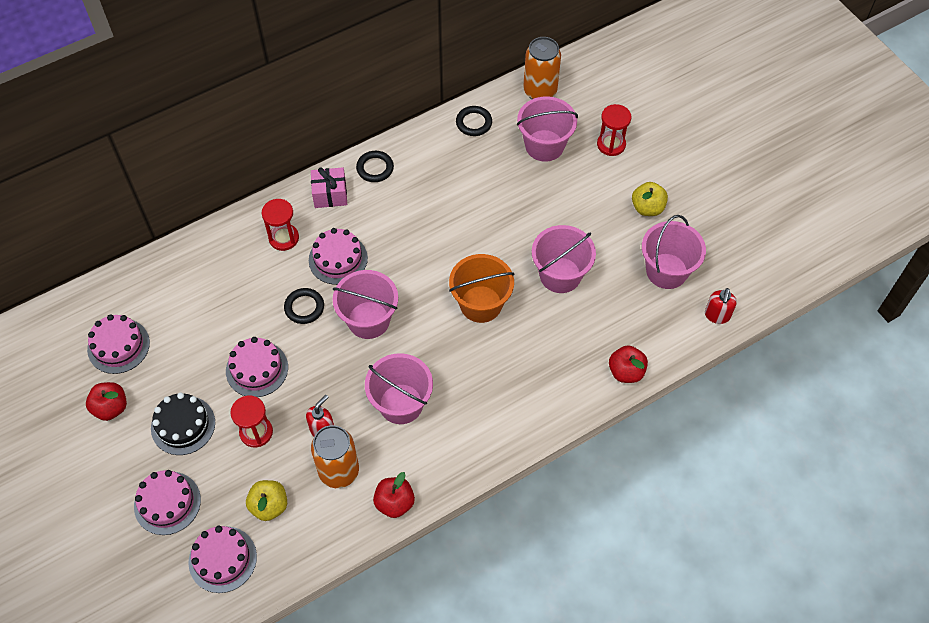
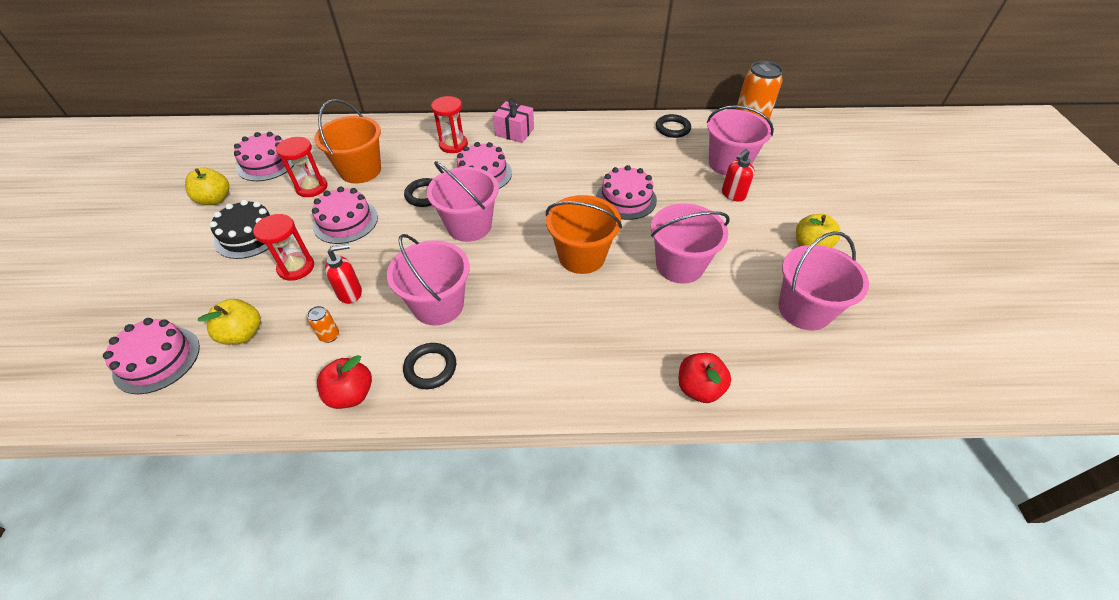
camera: 30 degrees right, 10 degrees down
red apple [86,382,127,421] -> yellow apple [185,168,229,205]
pink cake [134,470,201,535] -> pink cake moved to [596,165,657,220]
orange can [311,425,359,488] -> orange can [307,306,339,343], size x0.43
black ring [356,151,394,182] -> black ring moved to [403,343,456,389]
red hourglass [597,104,631,156] -> red hourglass moved to [276,137,328,197]
red soap dispenser [705,288,737,324] -> red soap dispenser moved to [722,149,755,202]
none -> orange bucket [314,99,381,184]

